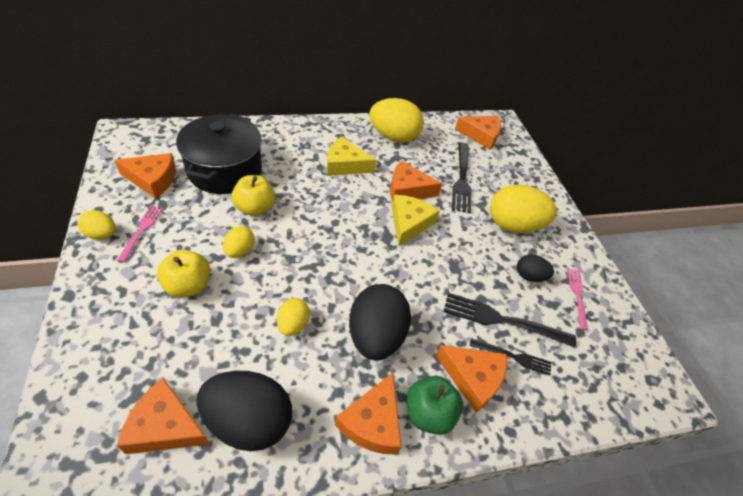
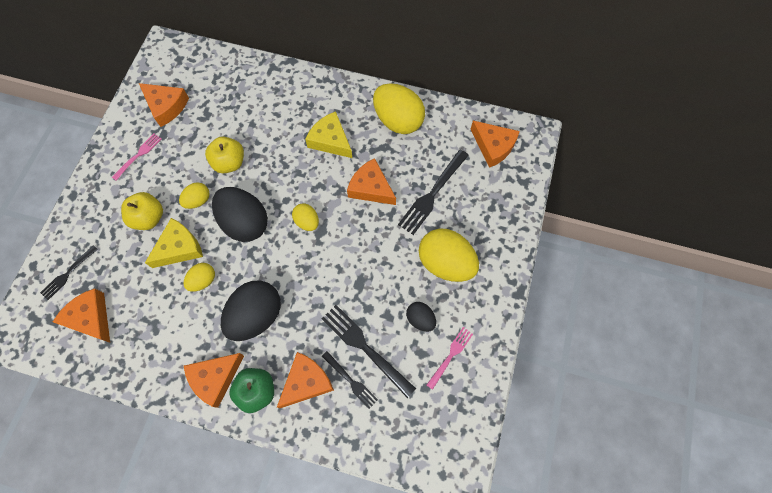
camera: 35 degrees right, 20 degrees up
yellow egg [77,210,116,240] -> yellow egg moved to [292,203,319,231]
black pot [176,114,262,194] -> none
black egg [197,371,292,451] -> black egg moved to [212,187,268,242]
yellow cheese [392,195,440,247] -> yellow cheese moved to [145,218,203,268]
orange cheese [436,345,507,413] -> orange cheese turned 105 degrees counterclockwise [277,352,334,408]
none -> black fork [40,245,98,300]

